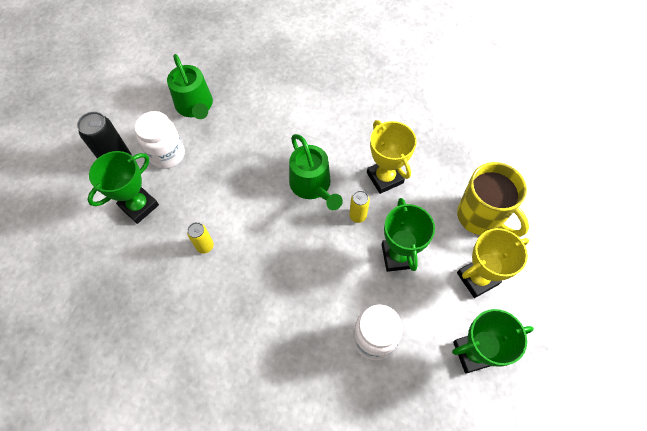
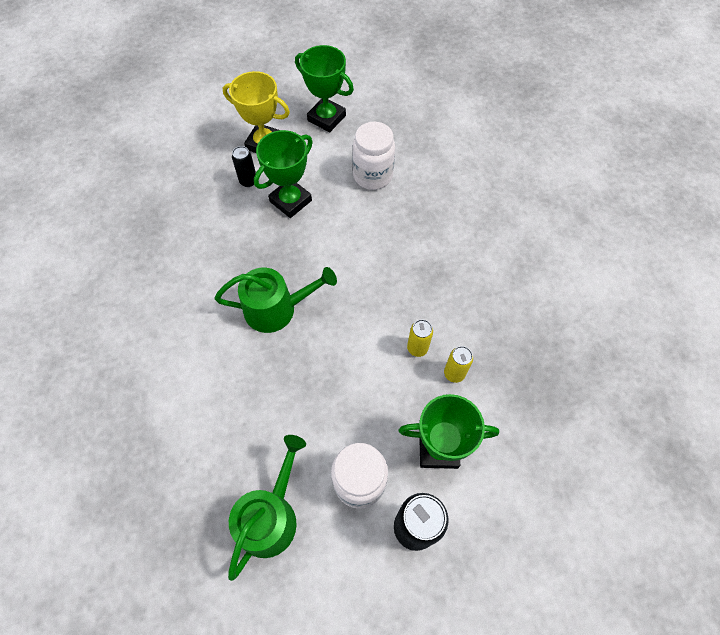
camera: 130 degrees left, 0 degrees up
green watering can [289,134,343,210] -> green watering can turned 60 degrees clockwise [215,267,337,333]
yellow can [349,191,370,223] -> yellow can moved to [444,346,473,383]
yellow trophy [367,120,417,194] -> none
yellow mug [457,162,529,237] -> none
none -> black can [232,146,256,187]

